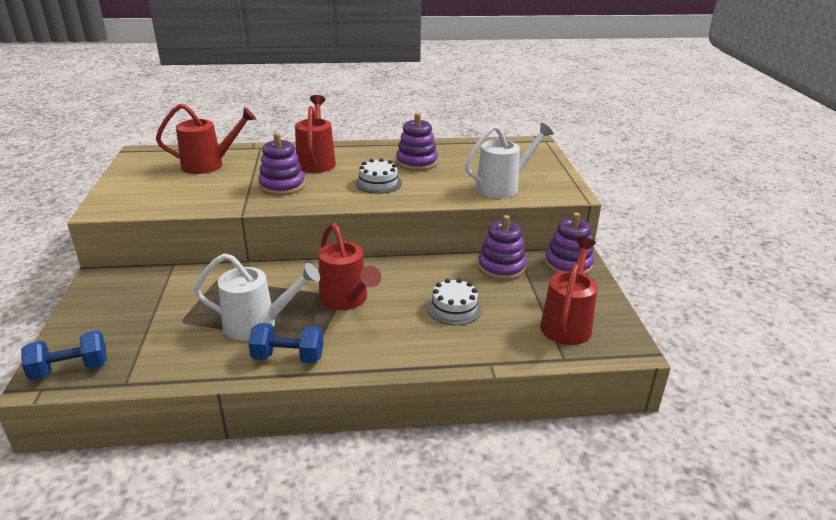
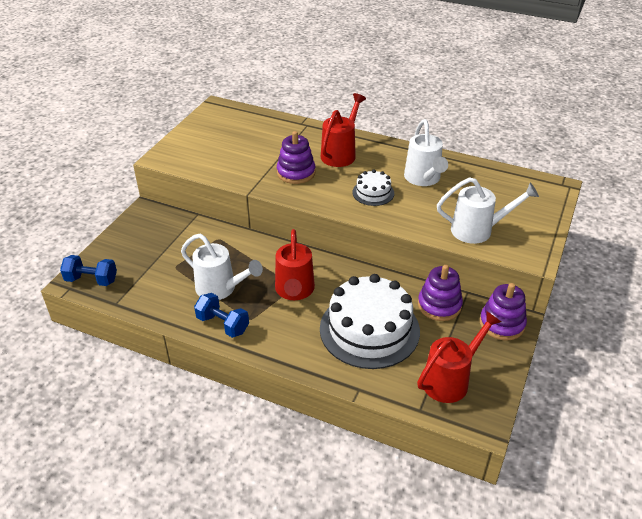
camera: 30 degrees right, 10 degrees up
red watering can [156,104,256,174] -> none
purple stacking toy [396,113,438,171] -> white watering can [404,119,448,186]
white cake [427,278,482,325] -> white cake [320,274,420,369], size x2.11

